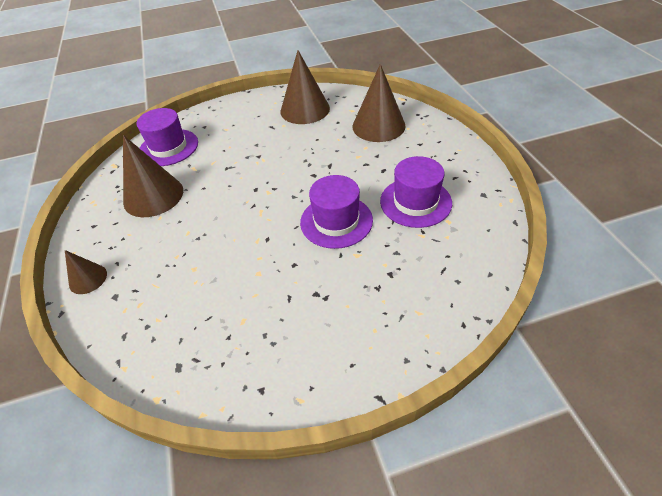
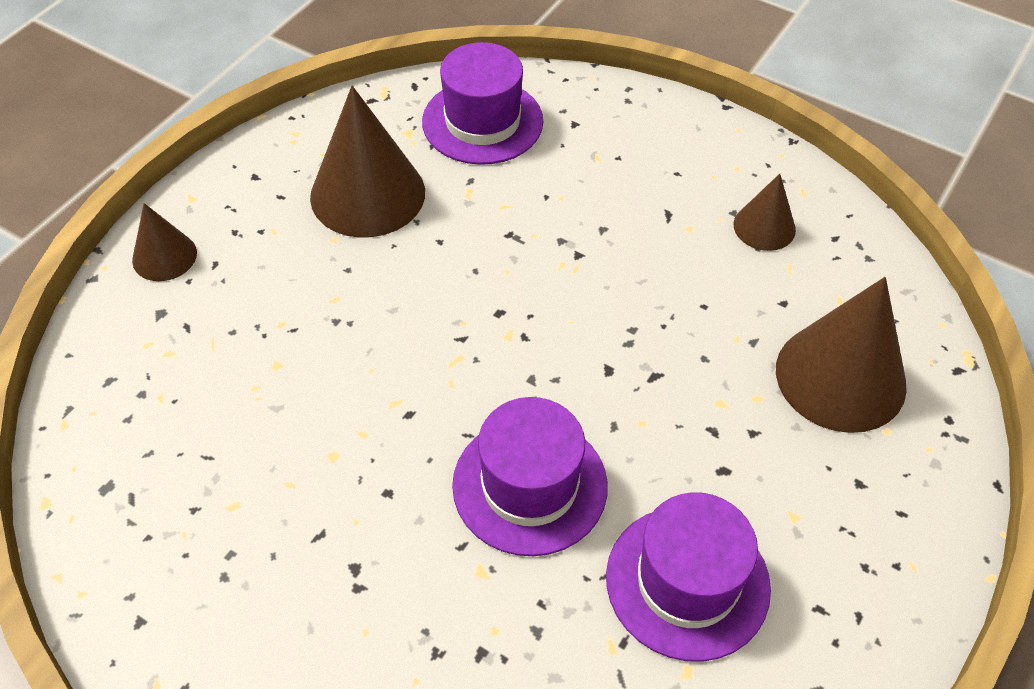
camera: 45 degrees right, 5 degrees up
brown cone [281,50,330,124] -> brown cone [734,174,796,251], size x0.53

